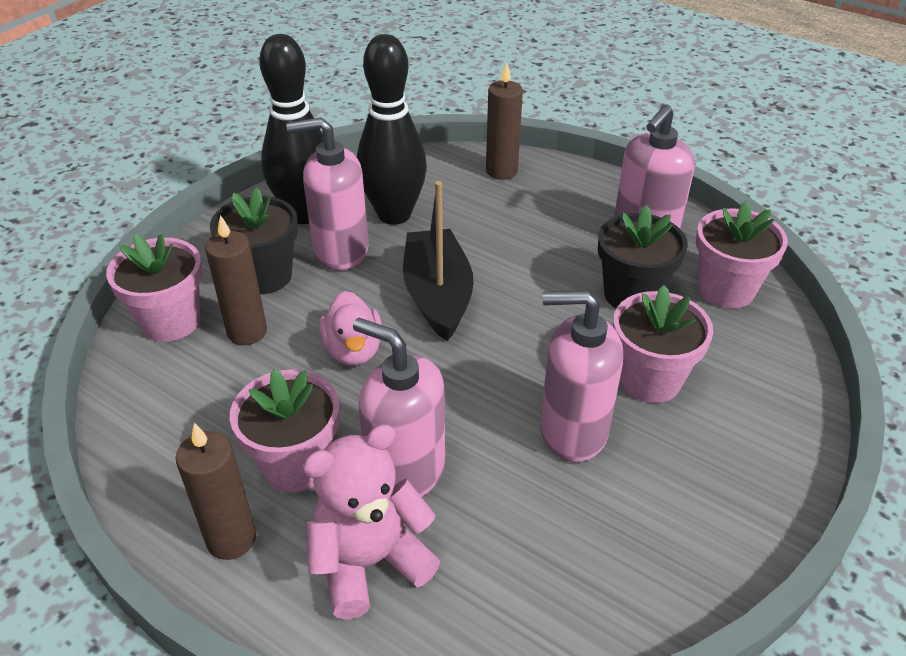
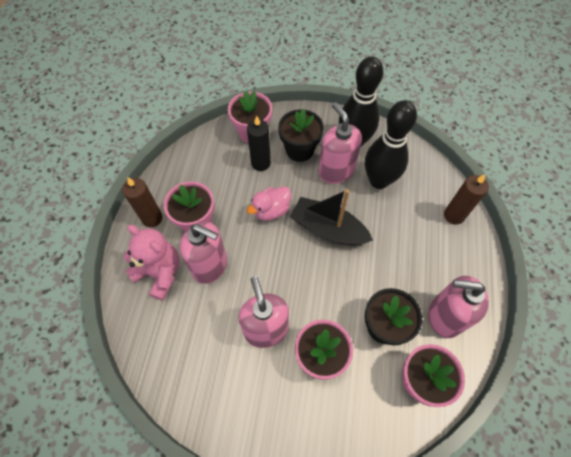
camera: 65 degrees right, 20 degrees up
brown candle [205,215,267,345] -> black candle [247,116,271,171]
pink soap dispenser [353,318,445,497] -> pink soap dispenser turned 105 degrees clockwise [180,221,227,284]
black boat [403,181,474,342] -> black boat turned 120 degrees counterclockwise [290,189,373,246]

